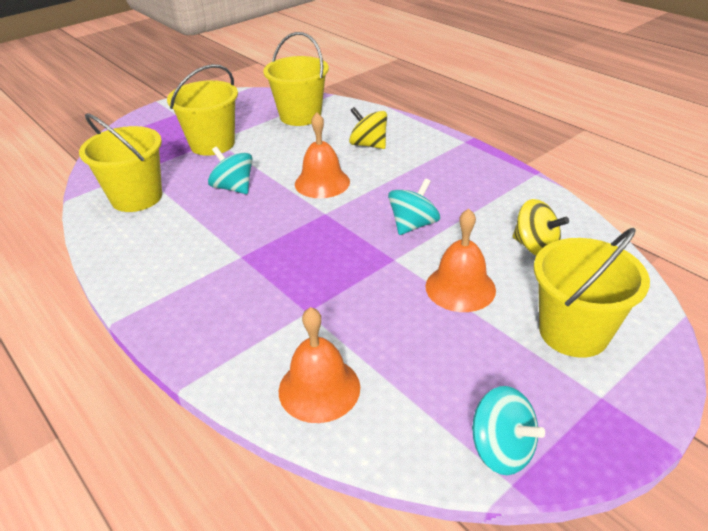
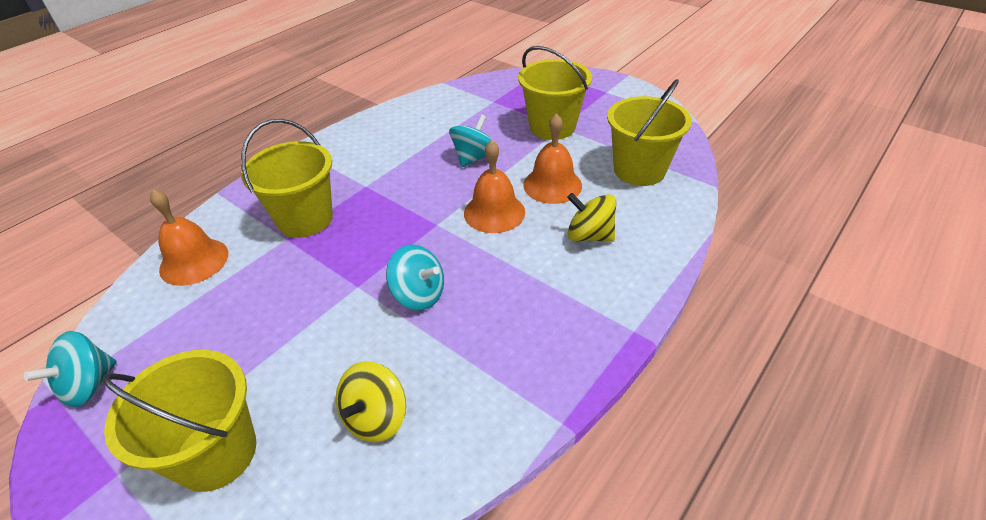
camera: 80 degrees right, 5 degrees up
yellow bucket [79,113,162,212] -> yellow bucket moved to [241,119,333,238]
yellow spinning top [349,107,387,149] -> yellow spinning top turned 90 degrees counterclockwise [567,193,616,242]
orange bell [425,209,496,312] -> orange bell moved to [523,113,582,204]

